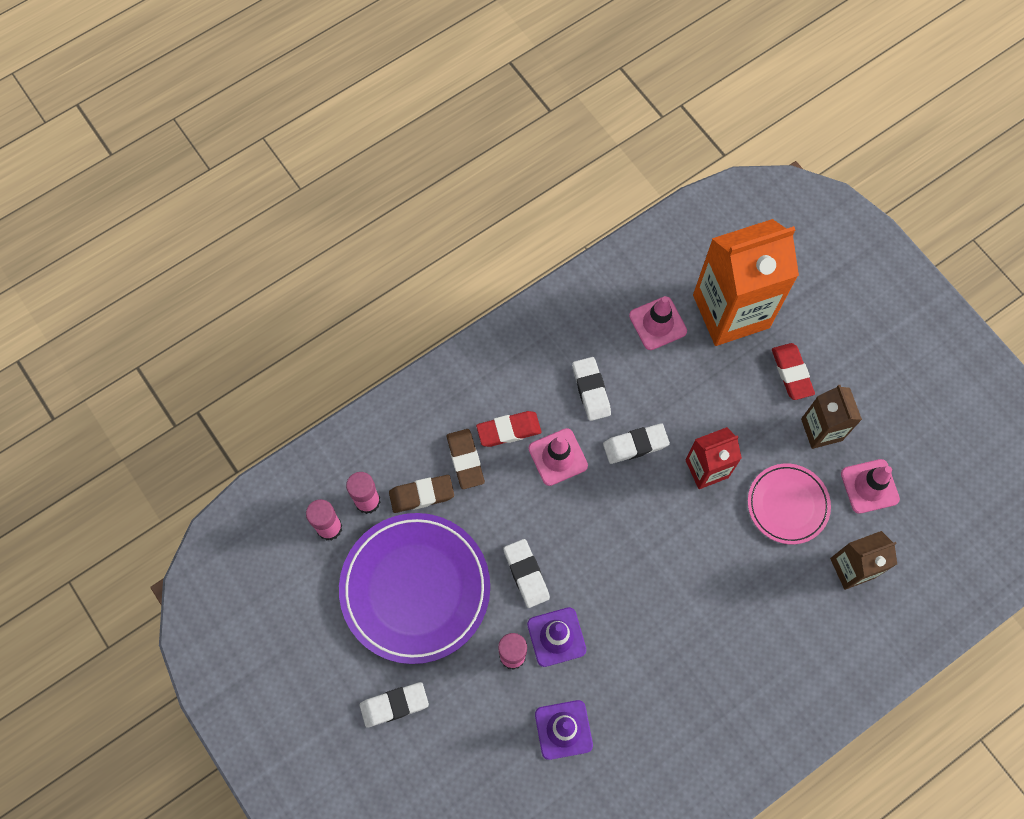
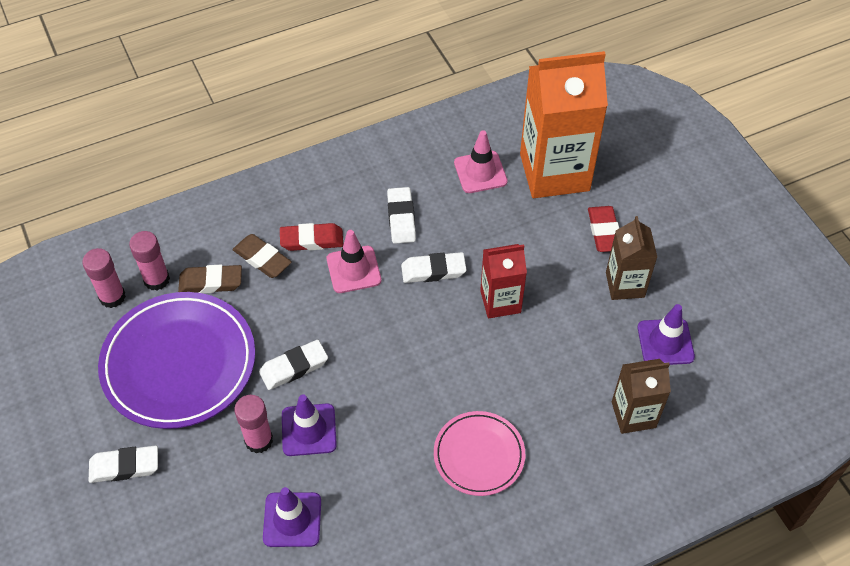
camera: 10 degrees right, 15 degrees down
brown eraser [447,429,485,489] -> brown eraser turned 45 degrees counterclockwise [233,234,292,278]
white eraser [503,539,550,608] -> white eraser turned 75 degrees clockwise [259,340,328,390]
pink plate [748,464,831,544] -> pink plate moved to [434,411,525,496]
pink traffic cone [841,459,900,514] -> purple traffic cone [638,304,695,365]

